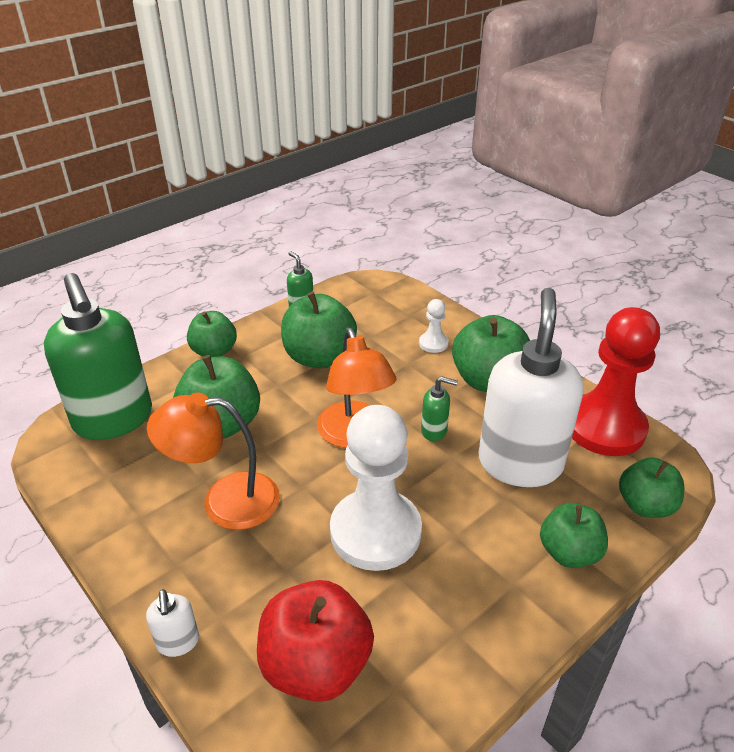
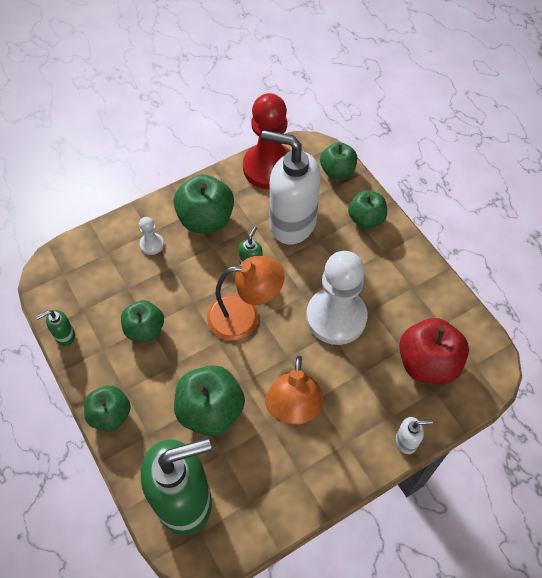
camera: 80 degrees left, 20 degrees up
green apple [281,292,357,368] -> green apple [121,300,164,342], size x0.65

